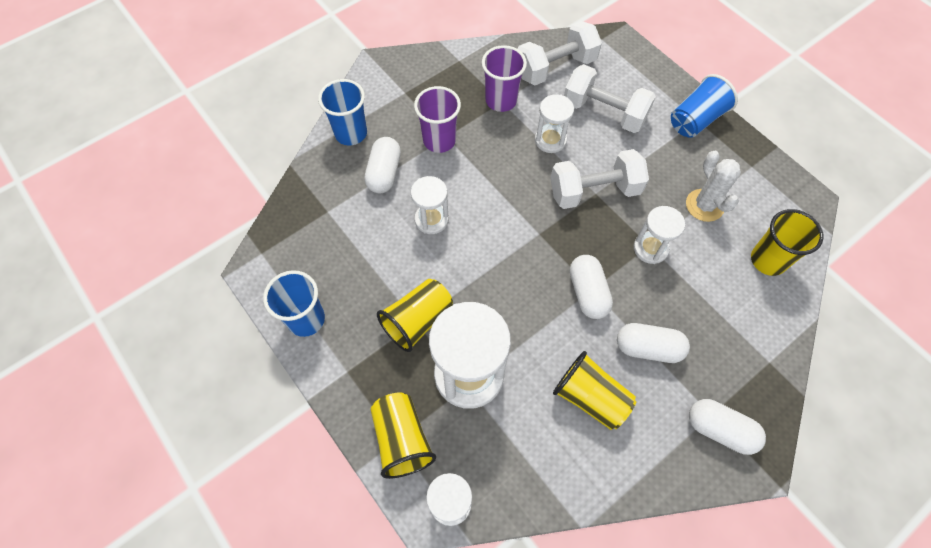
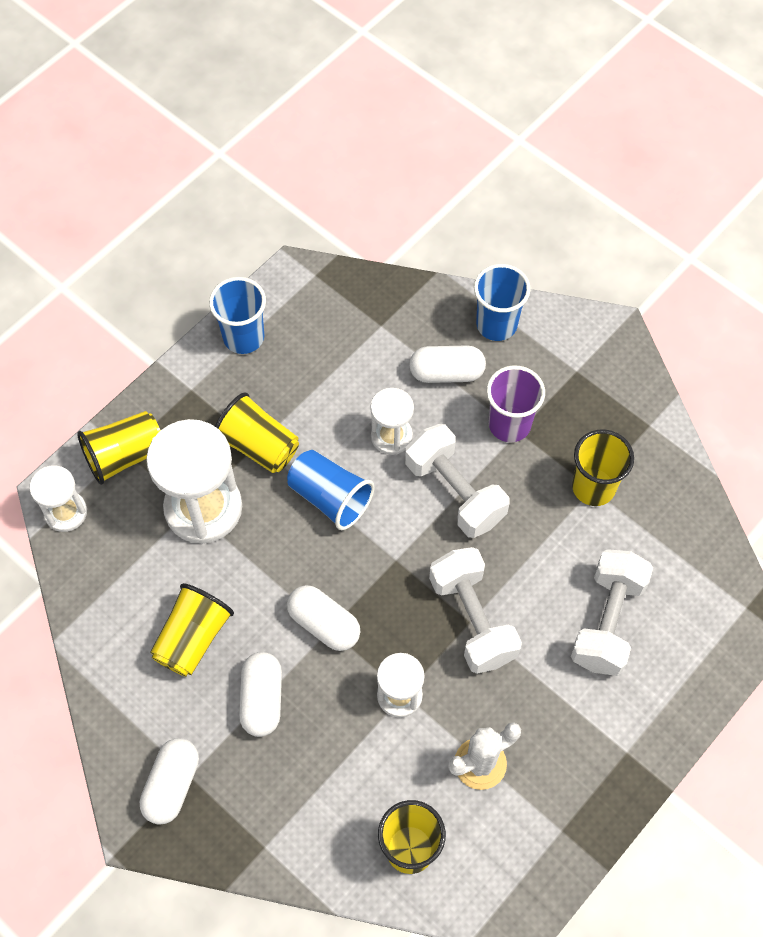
camera: 80 degrees right, 0 degrees up
purple cup [482,45,527,112] -> yellow cup [572,429,634,506]
white dumbbell [518,21,602,85] -> white dumbbell moved to [405,424,509,538]
white hourglass [535,94,574,153] -> none
white capsule [570,255,613,319] -> white capsule turned 60 degrees clockwise [287,585,360,651]
blue cup [671,74,738,138] -> blue cup moved to [287,450,375,530]

